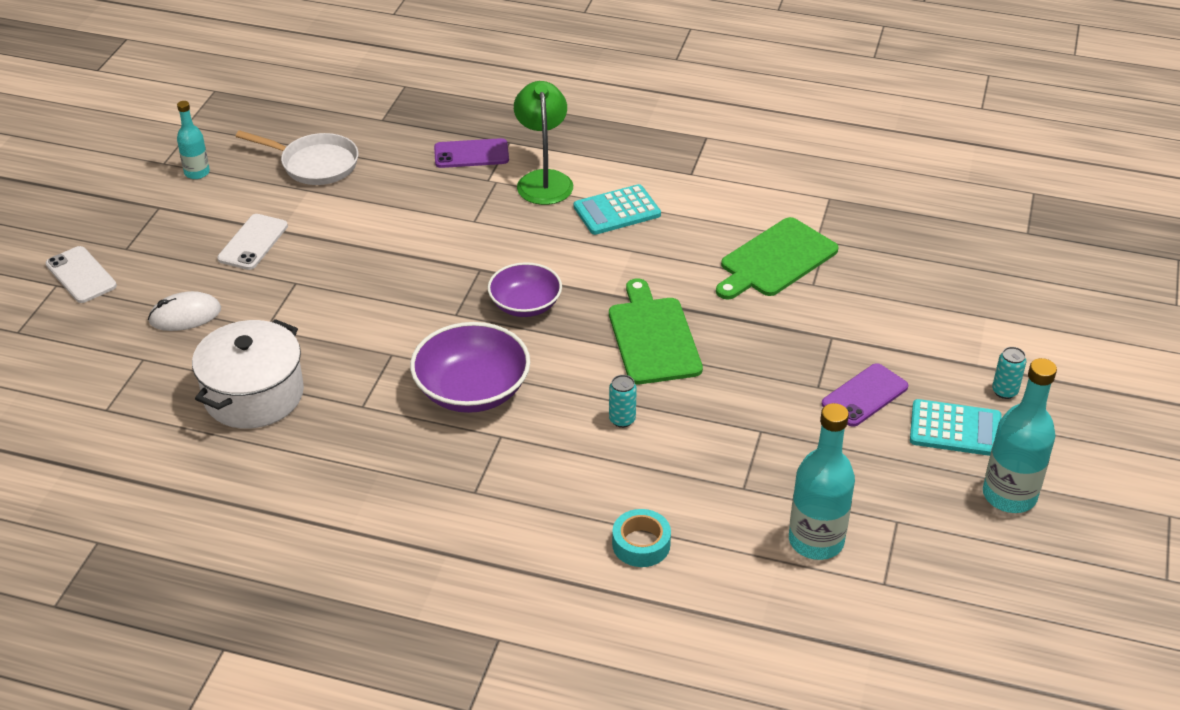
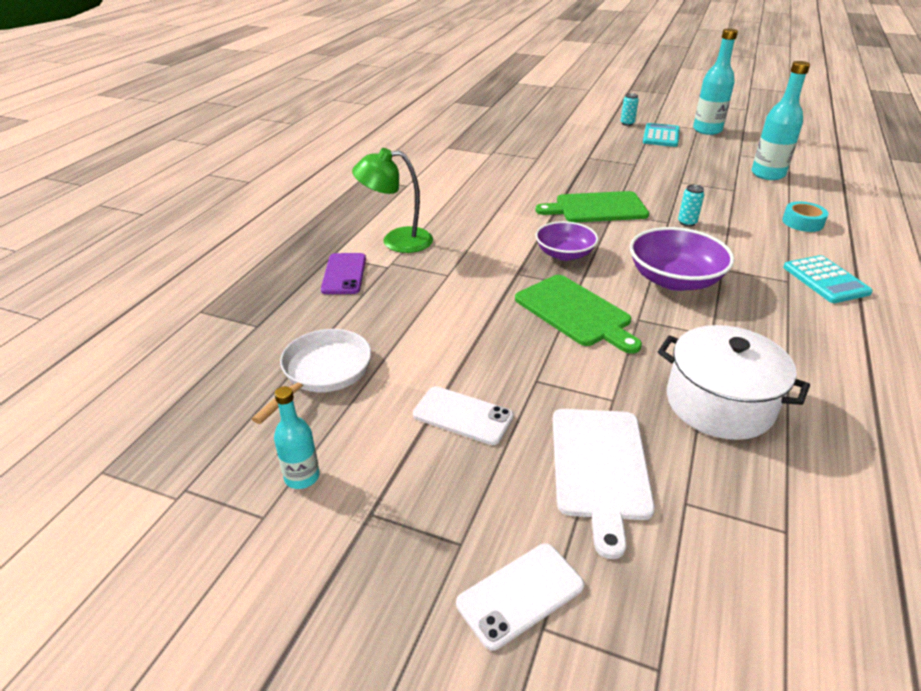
camera: 85 degrees left, 5 degrees down
white mouse [148,291,221,331] -> white cutting board [553,409,655,559]
turquoise calculator [574,184,661,235] -> turquoise calculator moved to [783,255,873,303]
green cutting board [716,217,839,300] -> green cutting board moved to [515,275,642,354]
purple phone [822,363,908,427] -> none

